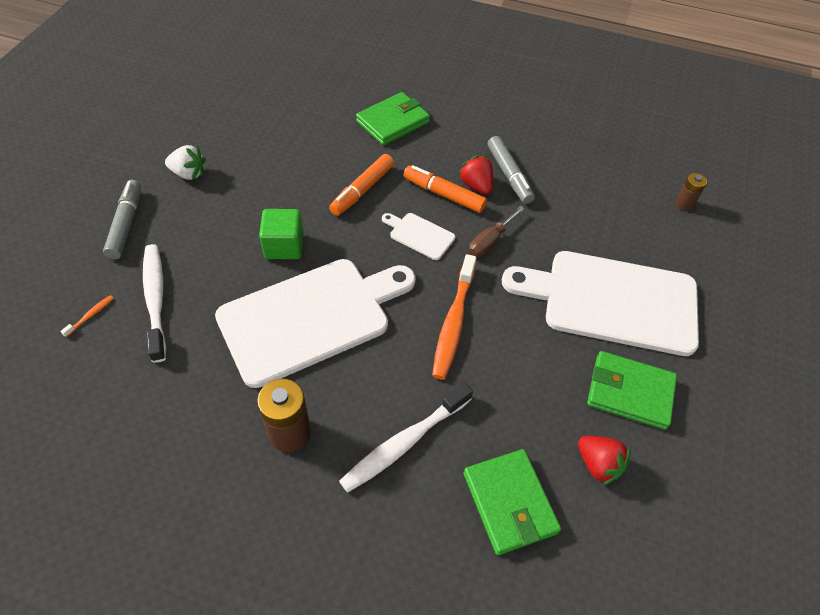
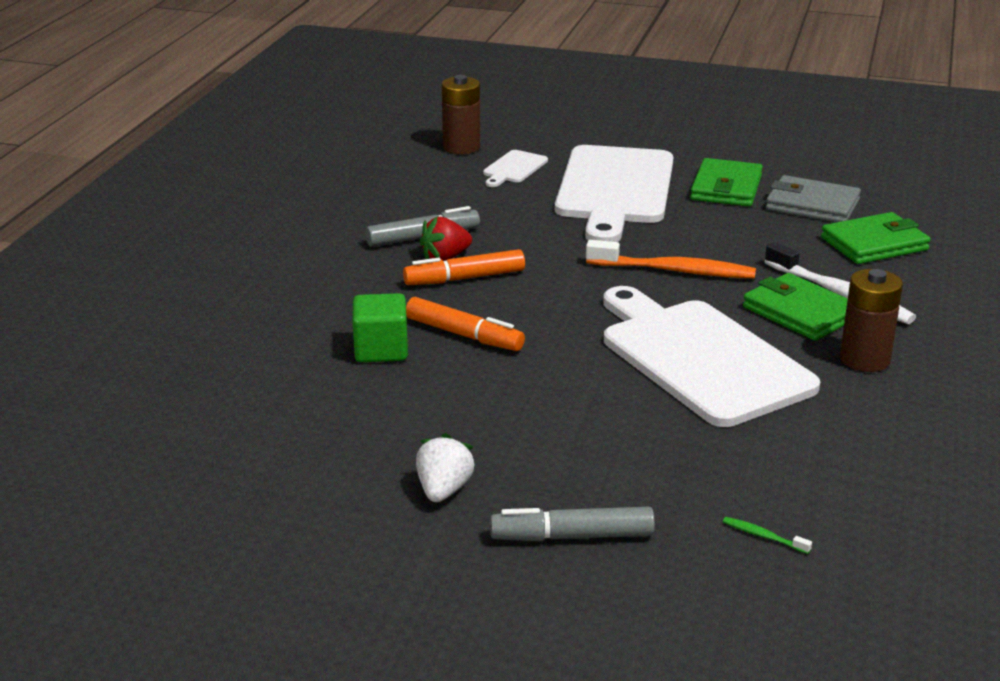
camera: 90 degrees left, 25 degrees down
orange toothbrush [60,295,114,337] -> green toothbrush [723,517,812,554]
white toothbrush [143,244,166,363] -> none
green cube [259,209,304,259] -> green cube moved to [352,293,408,362]
green wallet [356,92,430,145] -> green wallet moved to [743,273,848,341]
white cutting board [382,213,455,260] -> white cutting board moved to [483,150,548,187]
orange marker [404,165,487,213] -> orange marker turned 45 degrees clockwise [403,249,525,285]
brown screwdriver [469,206,525,257] -> none
red strawberry [578,436,631,486] -> grey wallet [766,175,861,222]
brown battery [675,173,707,211] -> brown battery [442,75,480,154], size x1.74

